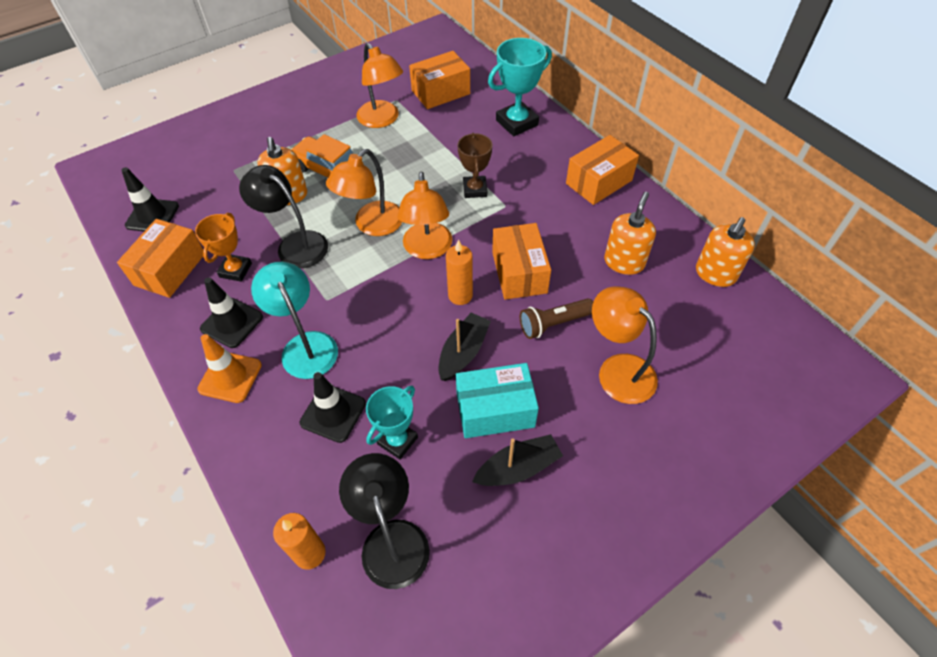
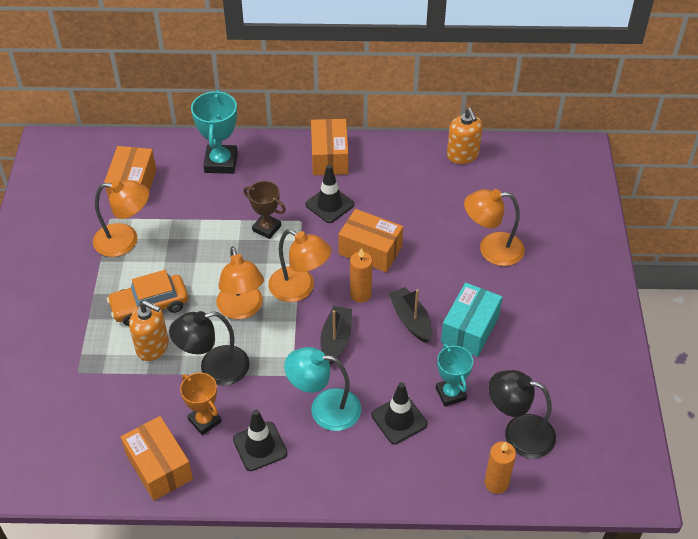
camera: 55 degrees left, 5 degrees down
black traffic cone [122,167,179,231] -> black traffic cone moved to [306,165,354,223]
orange traffic cone [197,334,262,403] -> none
black boat [472,434,563,486] -> black boat moved to [320,306,352,365]
brown flashlight [520,298,593,339] -> none
orange soap dispenser [604,192,656,275] -> none

